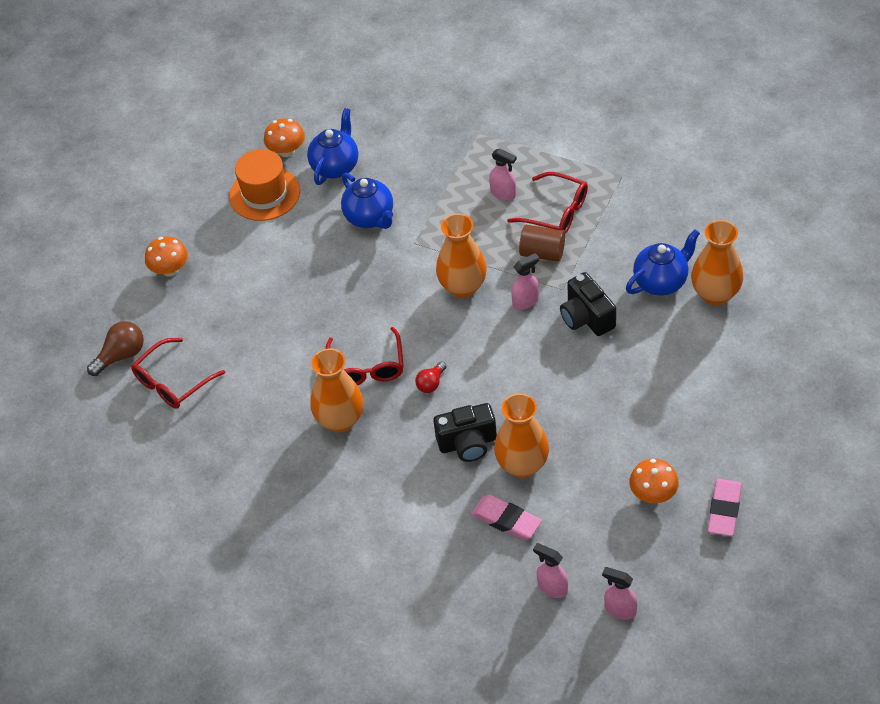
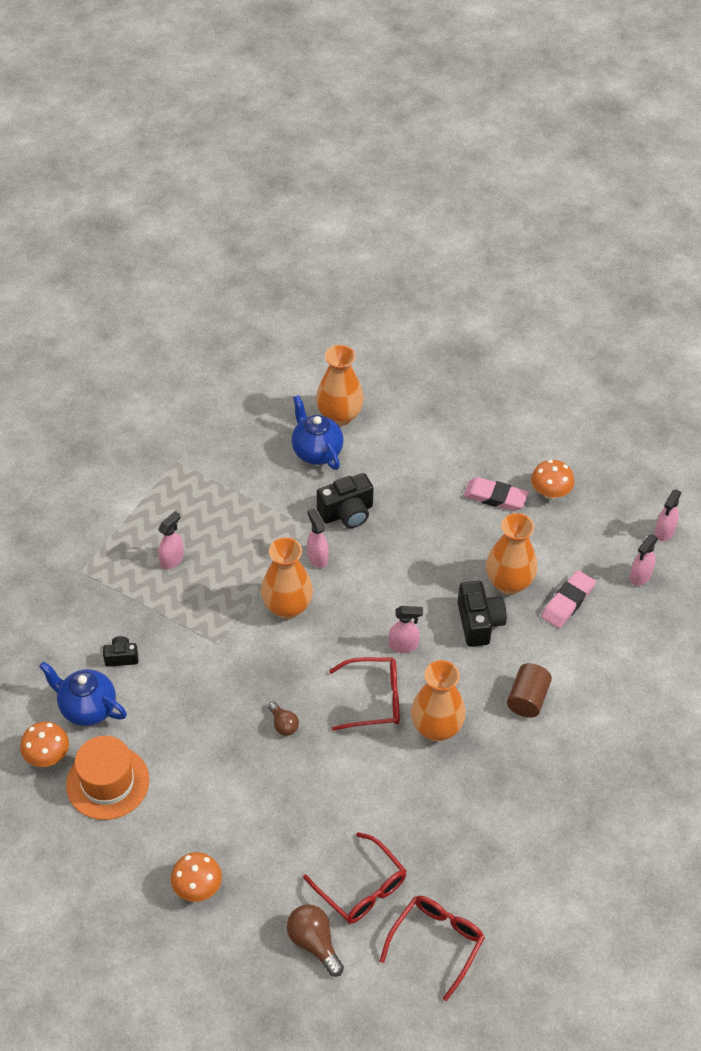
camera: 90 degrees left, 0 degrees up
blue teapot [341,173,393,229] -> none
red light bulb [415,362,446,393] -> pink spray bottle [389,606,423,653]
red glasses [507,172,588,234] -> red glasses moved to [380,896,485,1001]
brown cylinder [519,225,565,262] -> brown cylinder moved to [507,663,552,718]
pink eraser [707,479,742,536] -> pink eraser moved to [463,477,529,511]
none -> black camera [103,636,138,667]
none -> brown light bulb [268,702,299,736]

